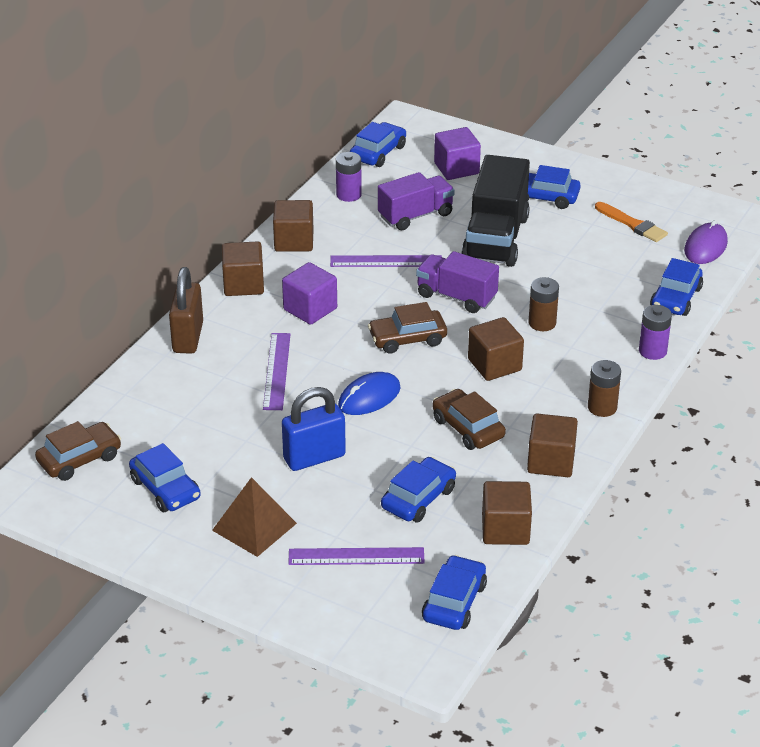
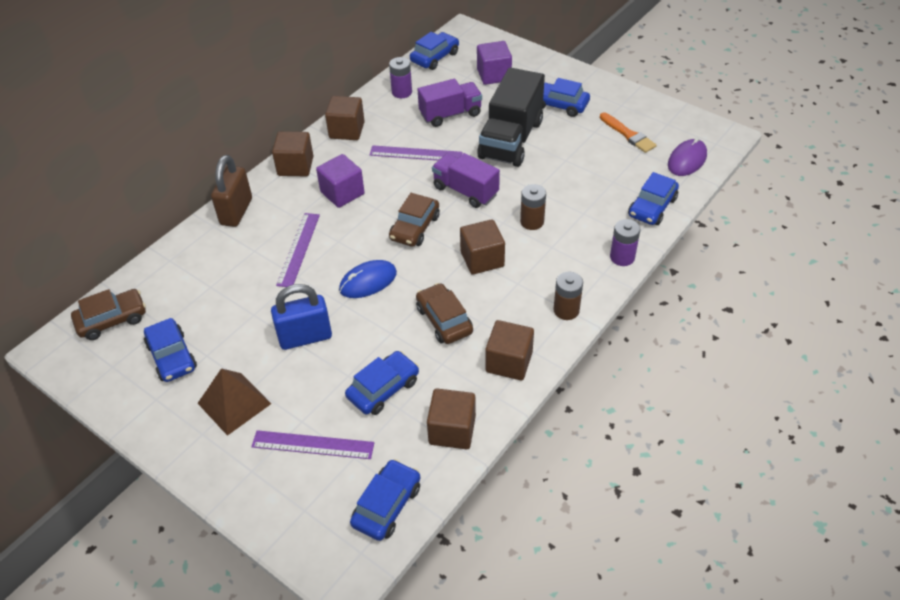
camera: 10 degrees right, 10 degrees up
brown car [368,302,447,354] -> brown car turned 60 degrees counterclockwise [389,193,440,247]

